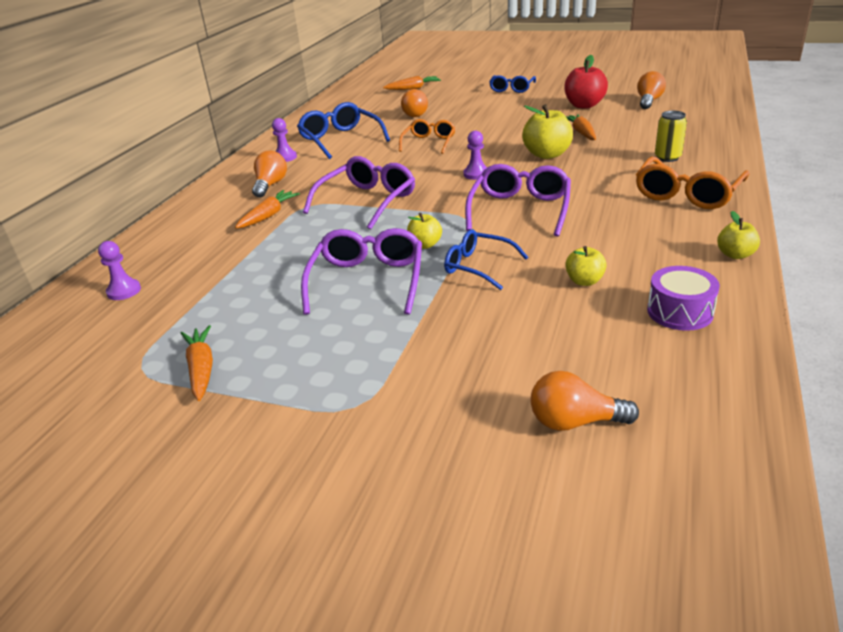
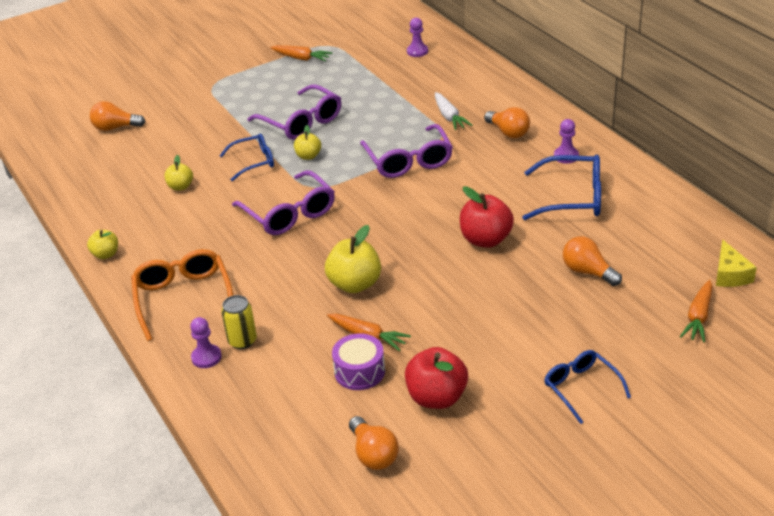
camera: 130 degrees right, 5 degrees up
orange carrot [235,190,300,229] -> white carrot [435,92,472,130]
orange glasses [399,119,456,154] -> red apple [460,186,514,248]
purple pawn [463,131,487,180] -> purple pawn moved to [190,317,222,368]
orange light bulb [531,371,639,431] -> orange light bulb turned 135 degrees counterclockwise [90,101,146,131]
purple drum [647,266,720,331] -> purple drum moved to [332,333,385,390]
none -> yellow cheese [716,239,757,287]

